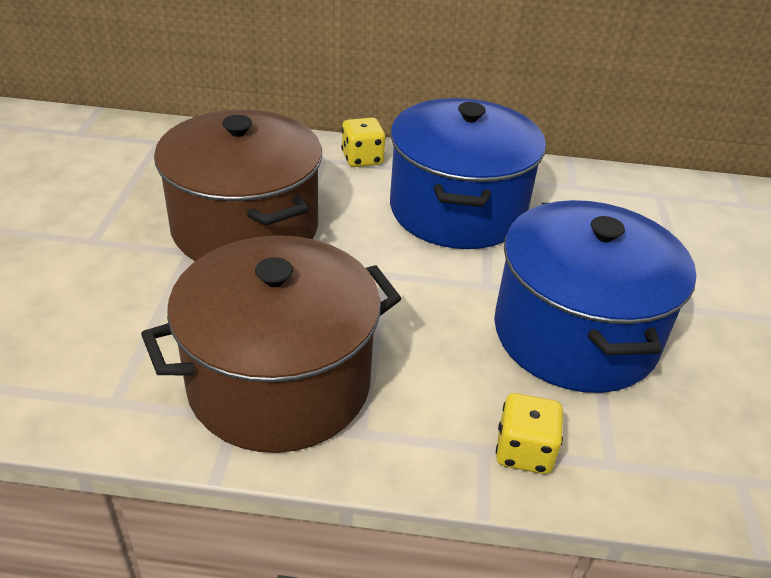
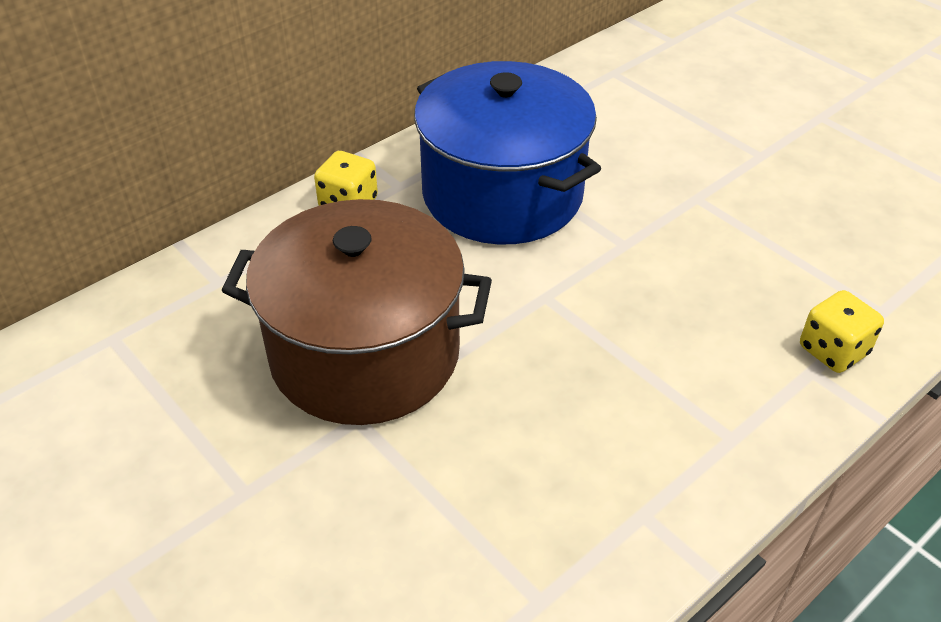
camera: 45 degrees left, 5 degrees up
brown pot [141,236,401,453] -> none
blue pot [494,200,696,393] -> none

